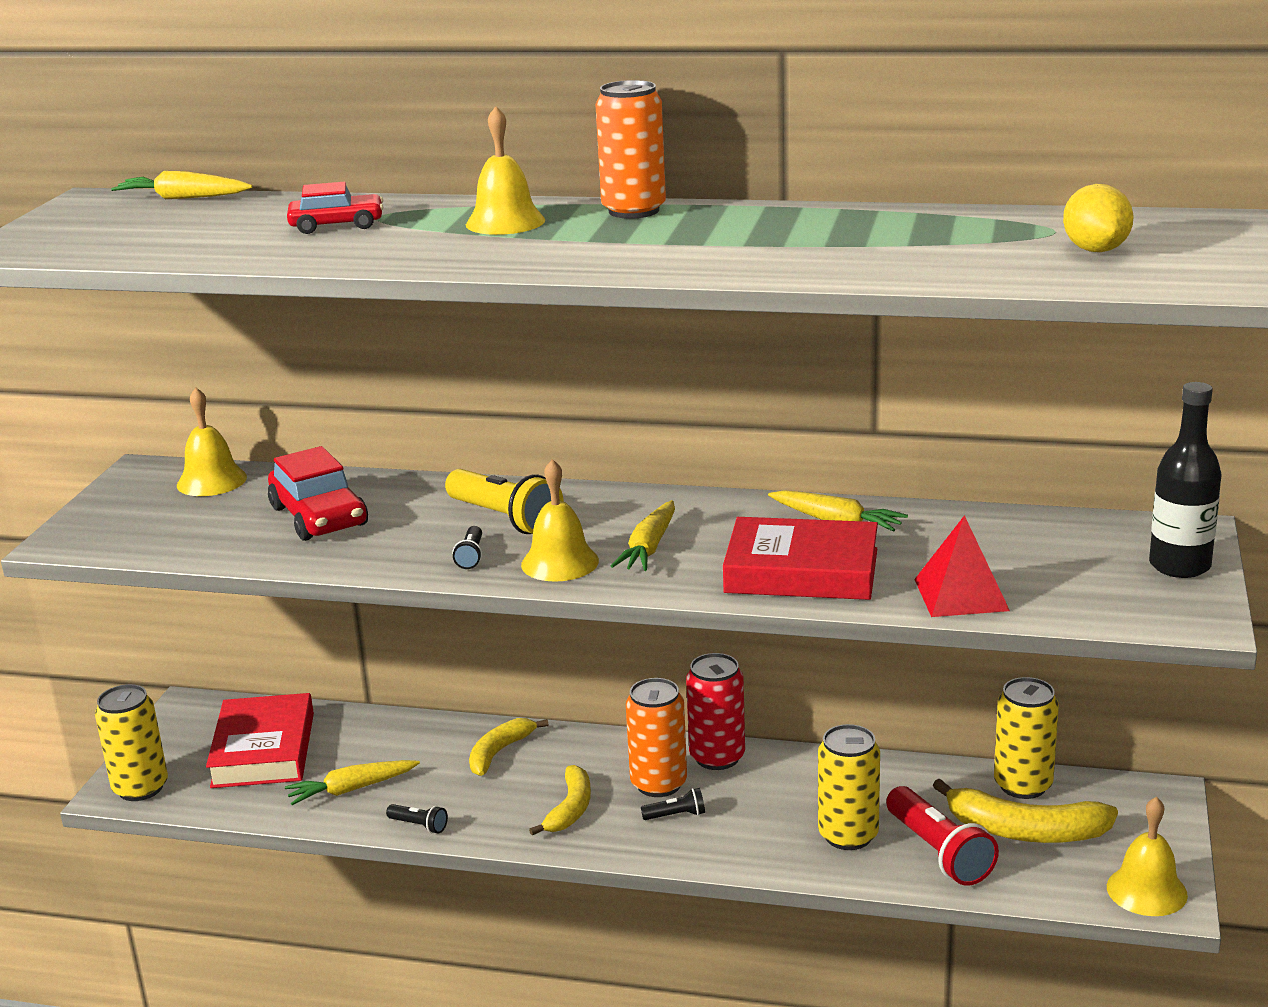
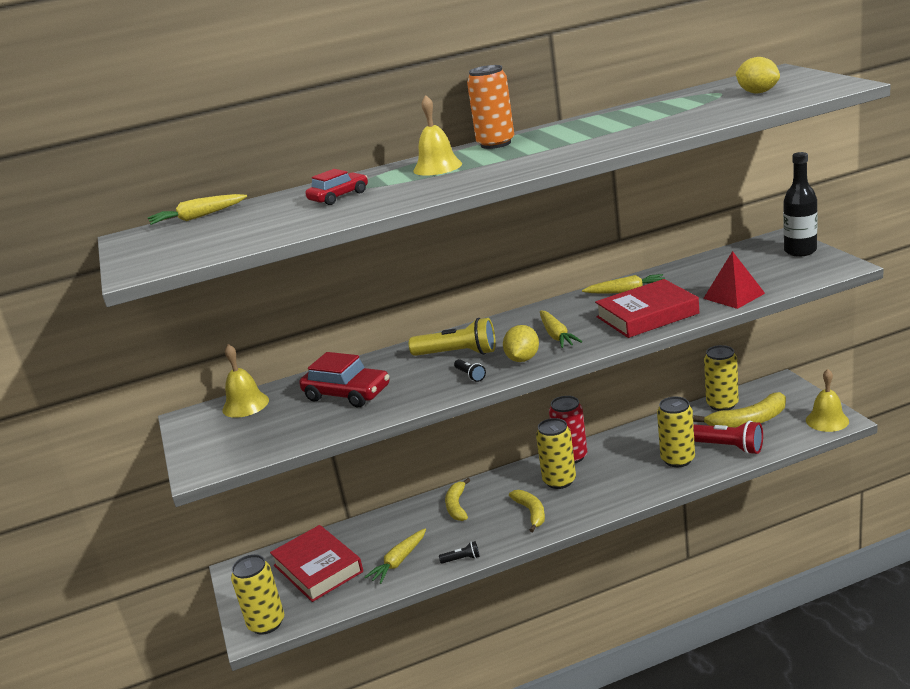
camera: 30 degrees left, 0 degrees up
yellow bell [521,459,599,582] -> yellow lemon [503,325,539,362]
orange can [626,678,687,797] -> yellow can [536,418,576,489]
black flashlight [641,788,705,820] -> none

